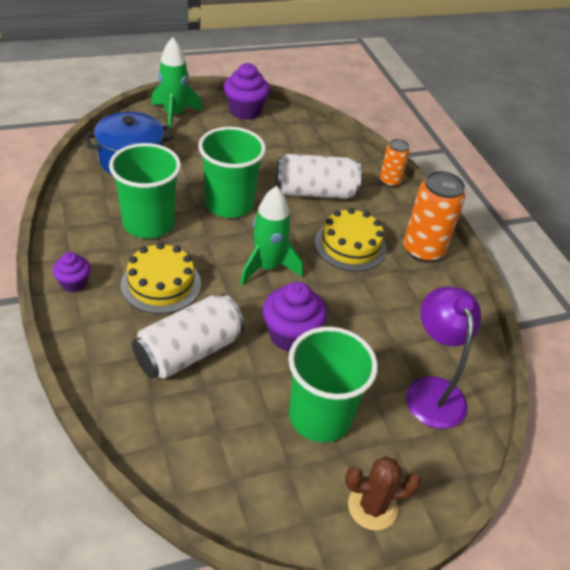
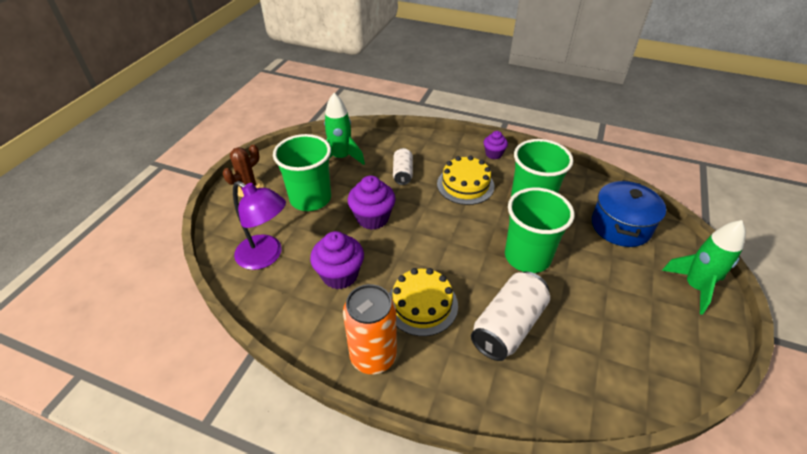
camera: 135 degrees right, 0 degrees up
white can [132,294,245,379] -> white can [393,148,413,185], size x0.58
purple cupcake [224,63,270,120] -> purple cupcake moved to [310,231,364,289]
green rocket [240,186,303,286] -> green rocket moved to [324,93,365,165]
orange can [380,139,410,187] -> none

